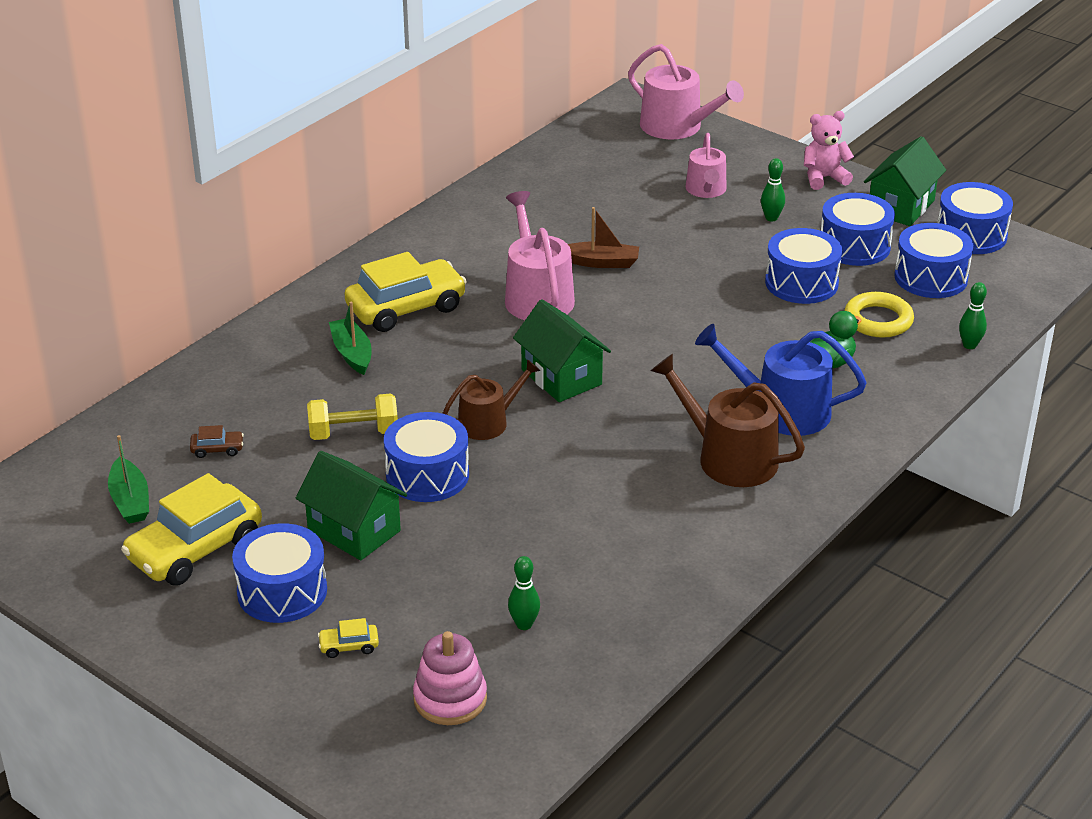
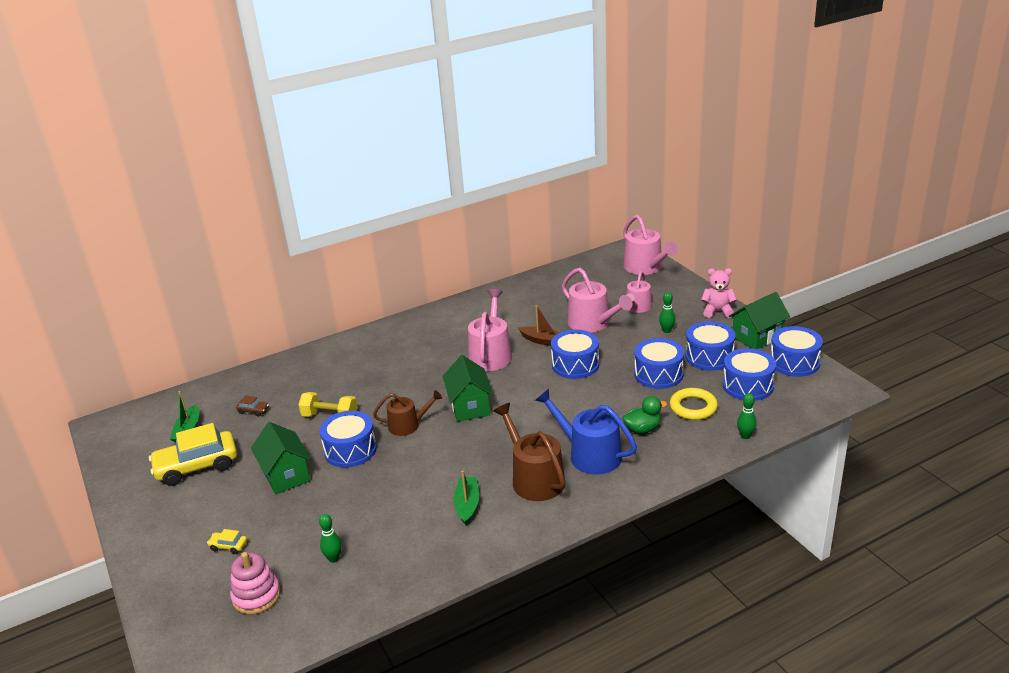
camera: 25 degrees right, 5 degrees down
blue drum [232,523,327,623] -> blue drum moved to [551,330,599,379]
green boat [329,302,372,375] -> green boat moved to [453,471,479,525]
yellow car [344,252,467,332] -> none
none -> pink watering can [562,268,633,332]

